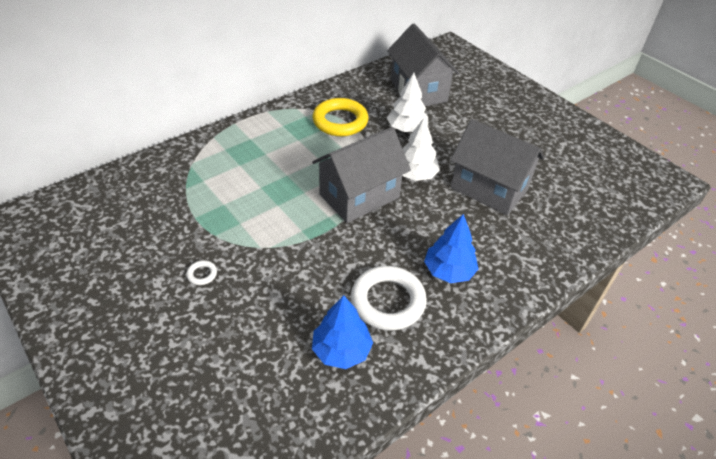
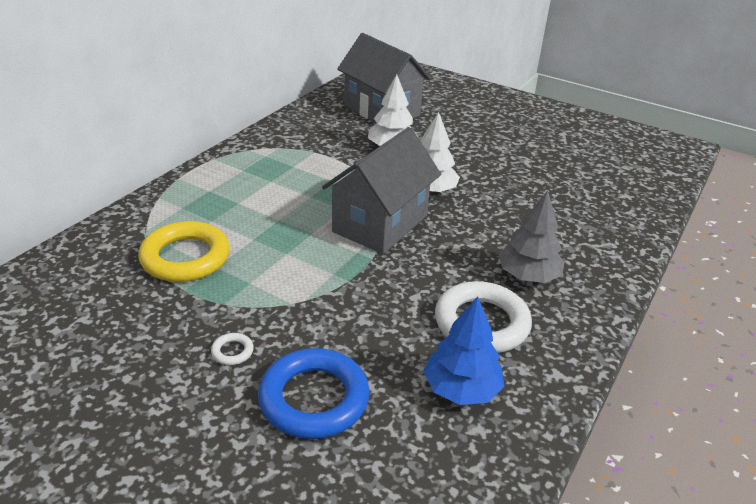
camera: 20 degrees left, 10 degrees down
yellow ring [312,98,369,136] -> yellow ring moved to [138,221,230,282]
blue tree [424,214,479,283] -> grey tree [498,191,565,283]
grey house [451,119,545,215] -> none
none -> blue ring [258,348,369,439]

